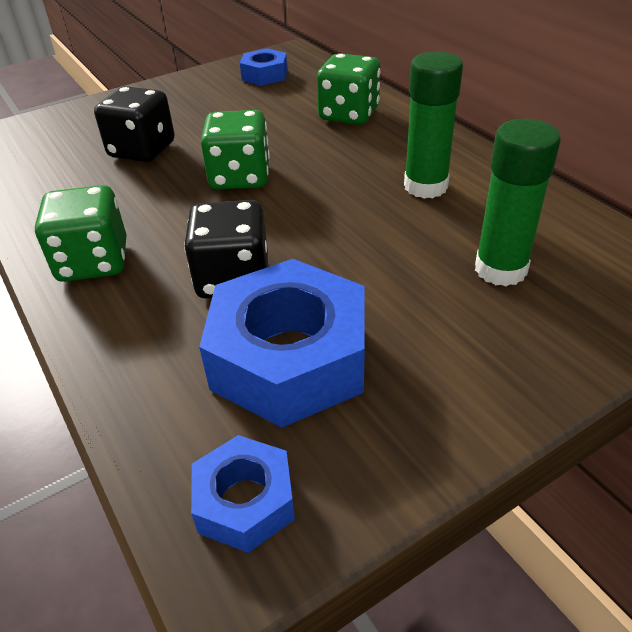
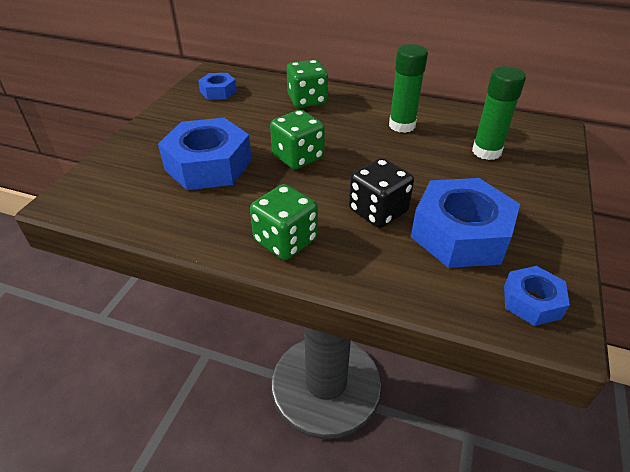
camera: 40 degrees left, 0 degrees up
black dice [94,86,175,162] -> blue nut [158,118,252,190]

